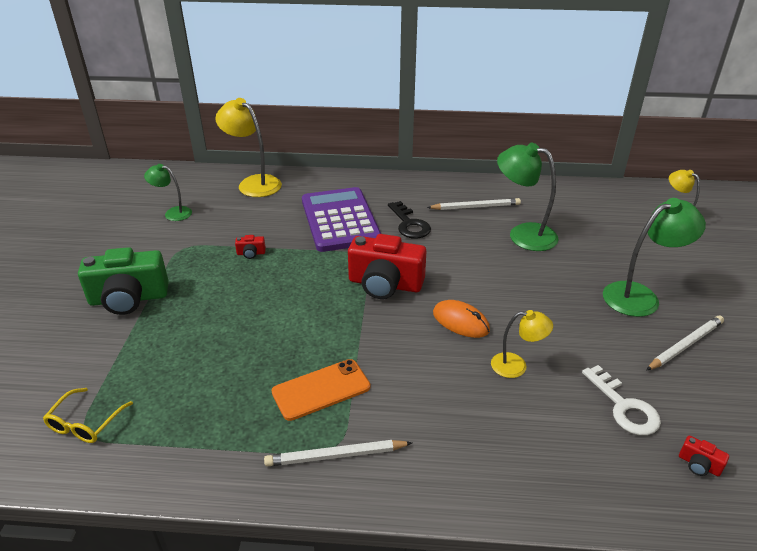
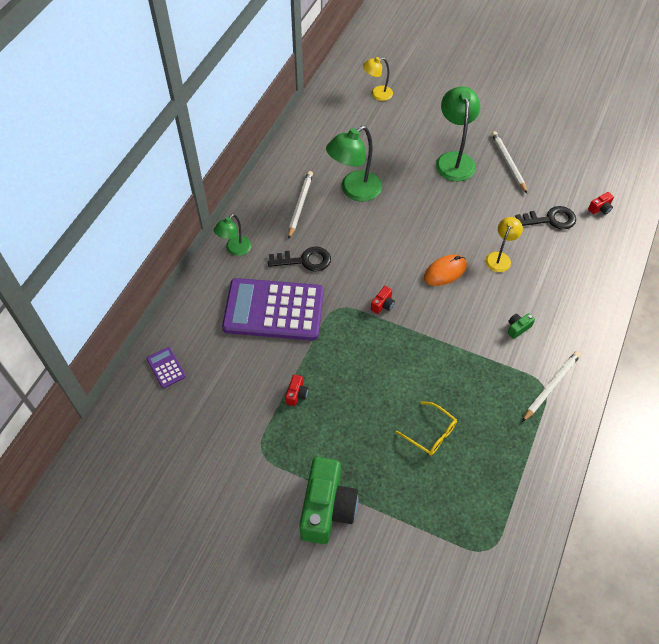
camera: 70 degrees left, 20 degrees up
yellow glasses [43,388,133,443] -> yellow glasses moved to [396,401,457,456]
green lamp [144,164,192,221] -> green lamp moved to [214,214,251,256]
yellow lamp [215,98,282,197] -> purple calculator [146,347,186,389]
white pencil [264,440,412,467] -> white pencil turned 150 degrees counterclockwise [522,351,581,422]
orange phone [271,359,370,421] -> none
red camera [348,234,426,299] -> red camera [371,286,395,314], size x0.40
white key [582,365,661,435] -> black key [515,206,576,230]
none -> green camera [508,313,535,339]

